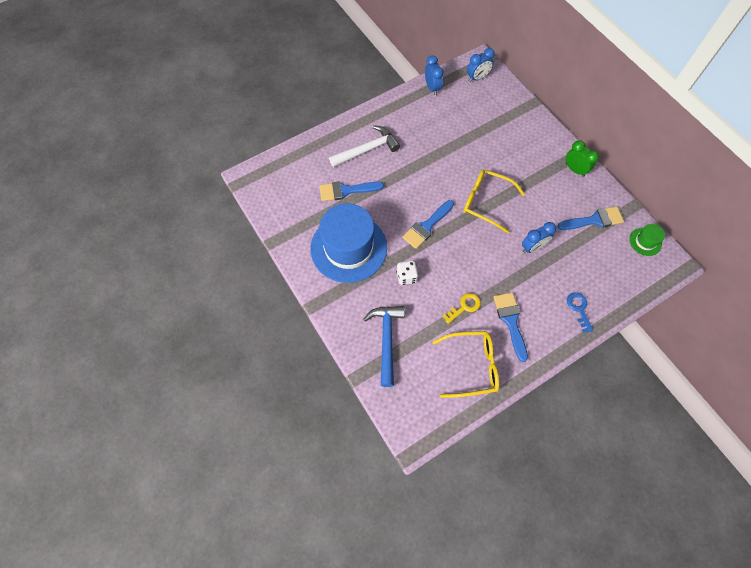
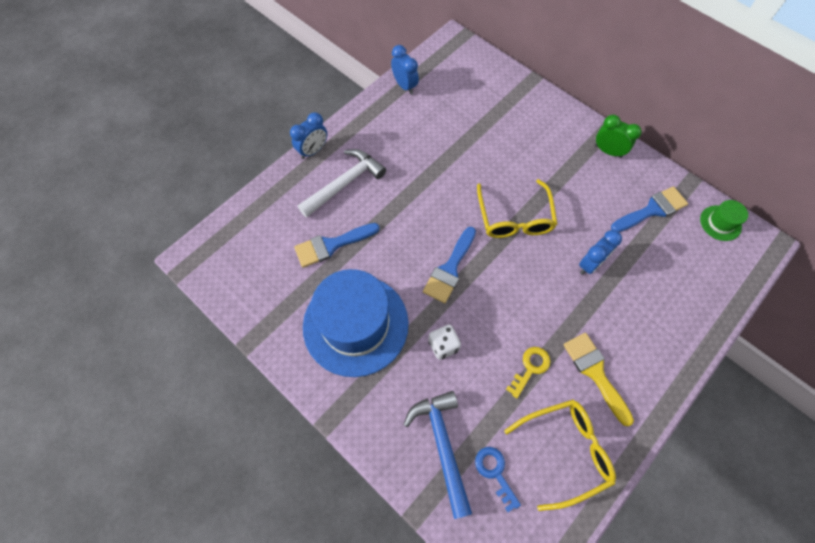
camera: 15 degrees left, 0 degrees up
yellow glasses [463,169,525,233] -> yellow glasses turned 105 degrees counterclockwise [477,179,557,238]
blue clock [467,48,495,82] -> blue clock moved to [290,112,327,159]
blue brush [493,293,528,362] -> yellow brush [563,333,634,426]
blue key [567,292,593,333] -> blue key moved to [475,447,521,512]

